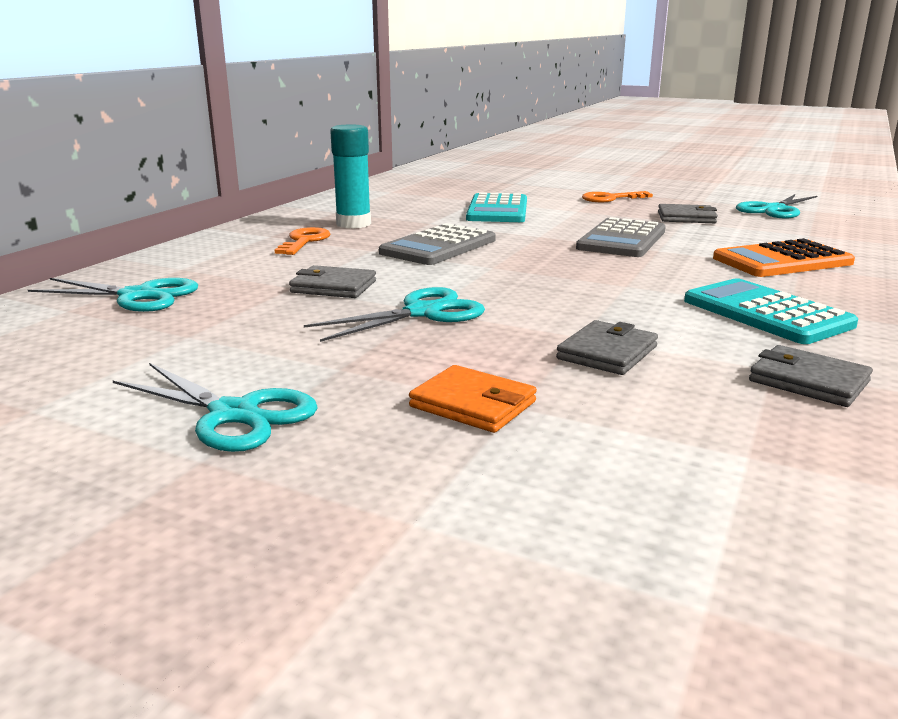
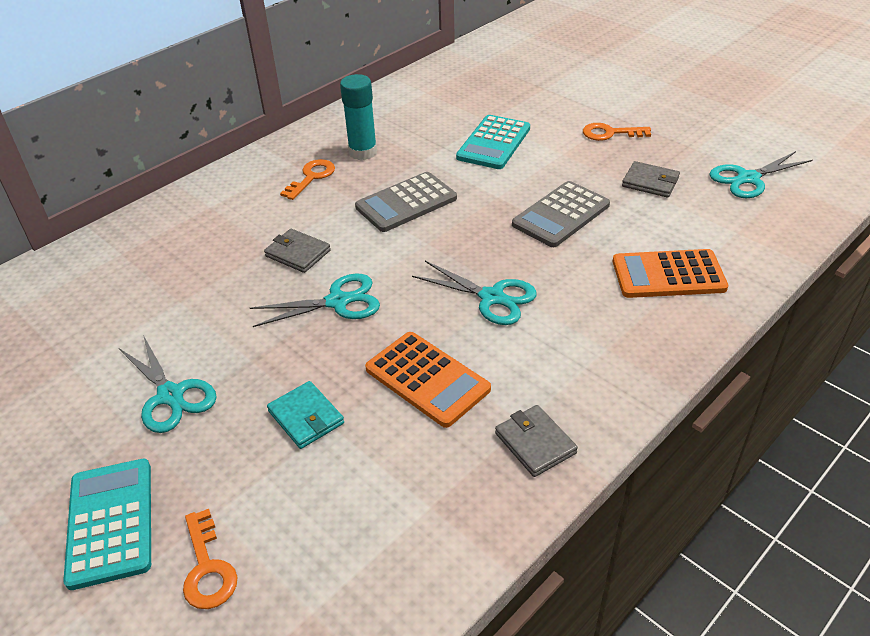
camera: 20 degrees right, 20 degrees up
turquoise scissors [28,278,198,312] -> turquoise scissors moved to [412,261,537,325]
orange wallet [409,365,537,433] -> turquoise wallet [267,381,344,449]
grey wallet [556,320,658,375] -> orange calculator [365,332,491,428]
turquoise calculator [684,278,858,344] -> turquoise calculator moved to [63,459,151,590]
none -> orange key [183,509,237,609]

